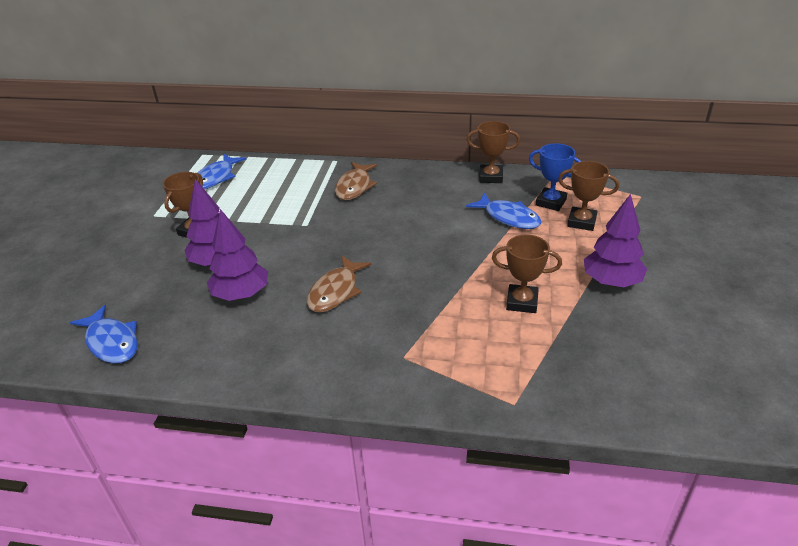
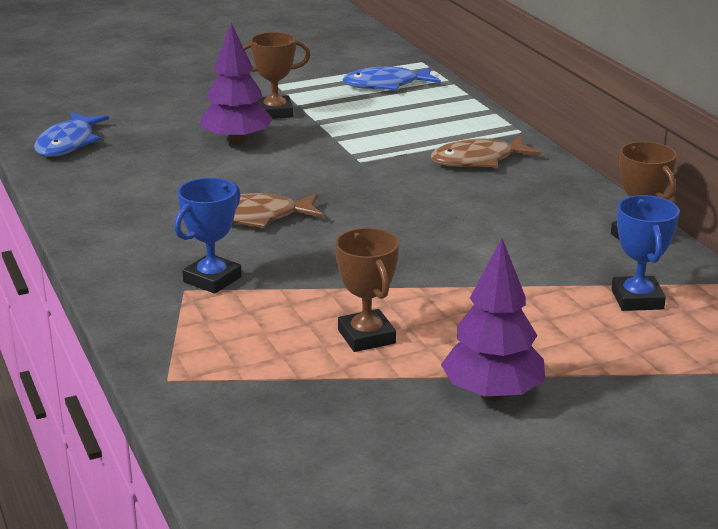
camera: 55 degrees right, 10 degrees down
purple tree [207,209,268,301] -> none
blue fish [466,193,542,229] -> none
brown trophy [558,161,619,231] -> none
none -> blue trophy [174,178,242,294]

